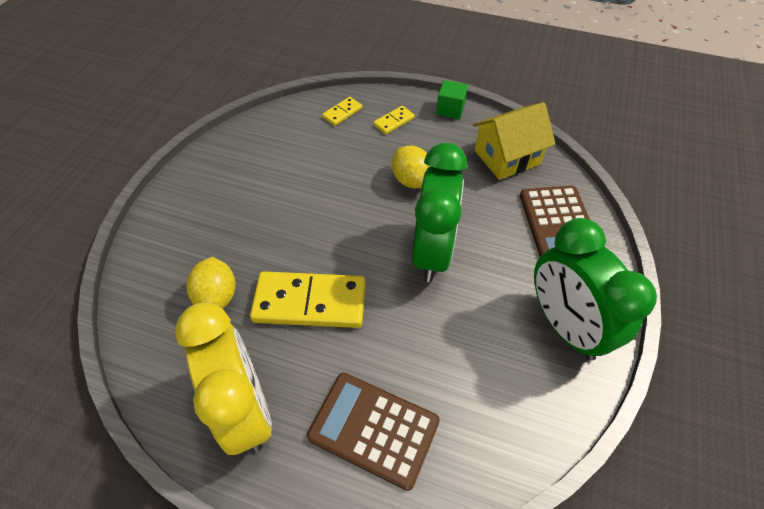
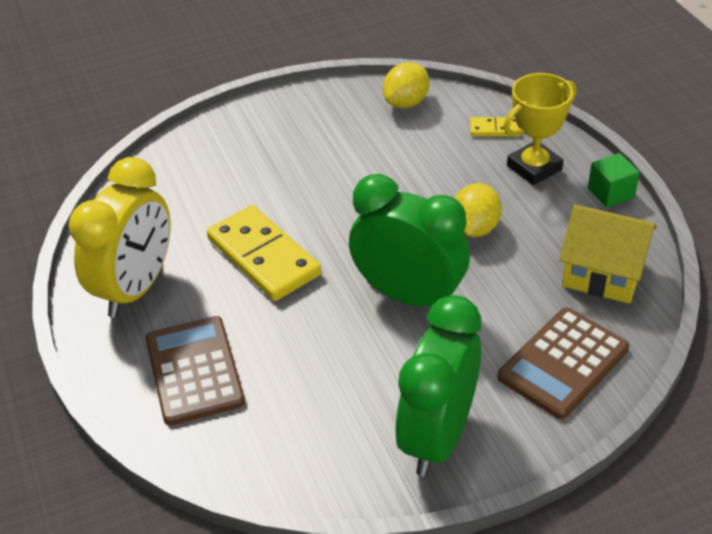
camera: 50 degrees right, 10 degrees down
yellow lemon [186,257,236,309] -> yellow lemon moved to [383,62,430,108]
yellow domino [373,106,415,135] -> yellow trophy [503,73,577,185]
green clock [412,143,467,282] -> green clock turned 120 degrees counterclockwise [349,174,470,307]

